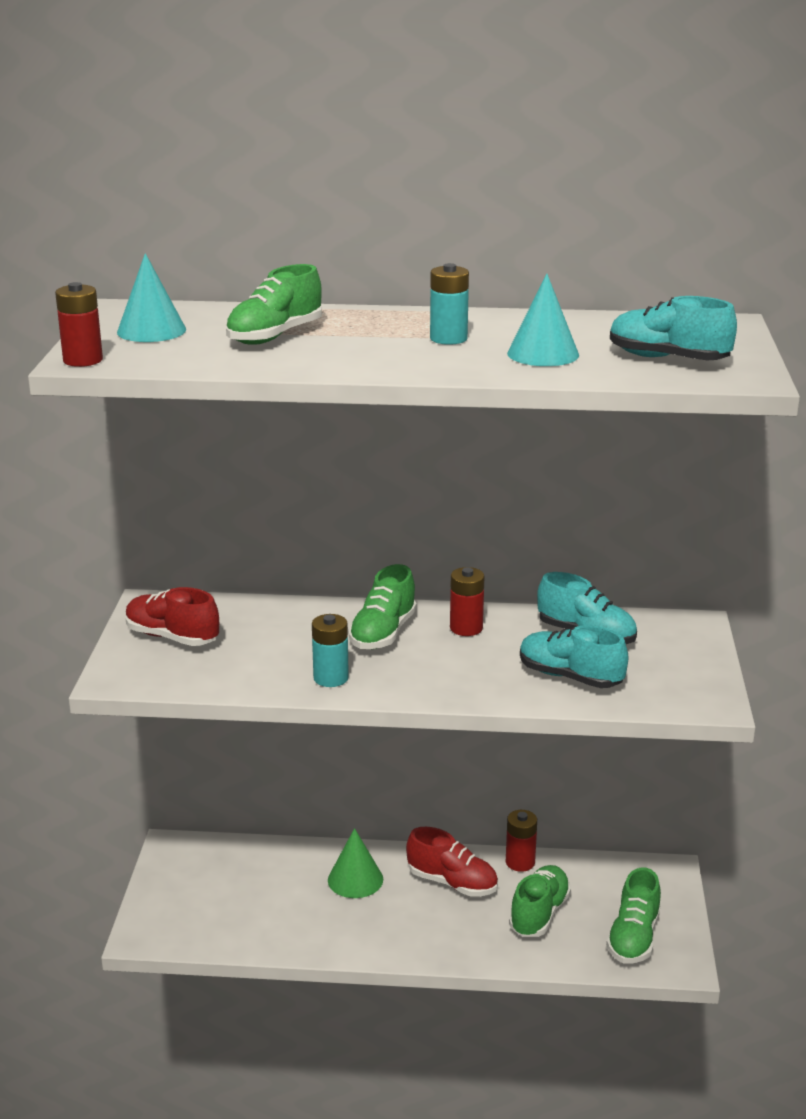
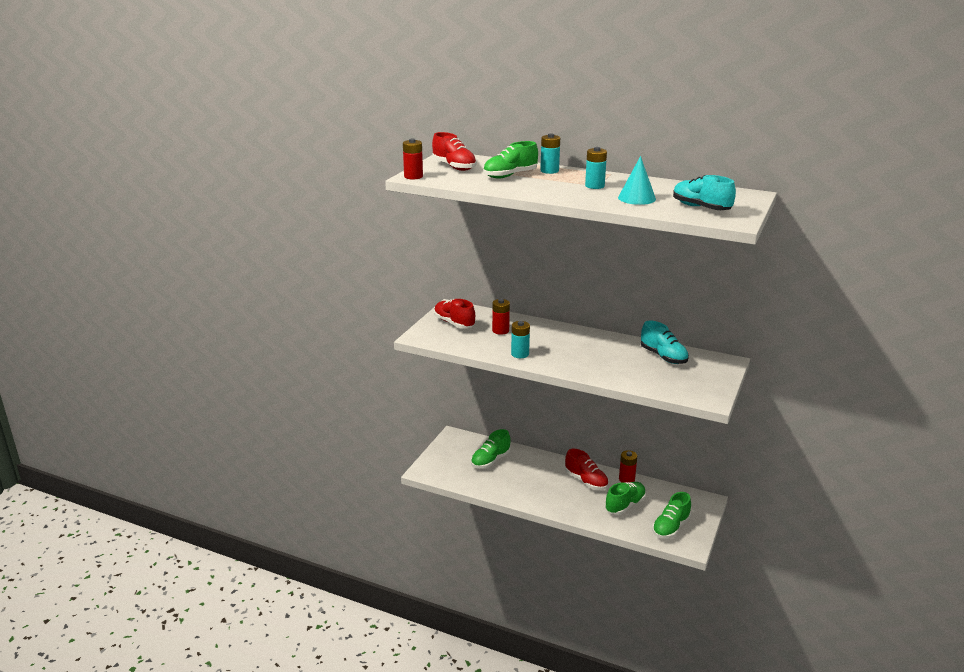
camera: 20 degrees right, 0 degrees up
turquoise cone [117,253,186,342] -> red shoe [432,132,477,171]
green cone [328,828,383,898] -> none
green shoe [349,564,417,649] -> green shoe moved to [471,429,511,469]
red battery [450,567,484,636] -> red battery moved to [492,299,510,335]
turquoise shoe [520,625,628,688] -> none
none -> turquoise battery [540,134,560,174]

